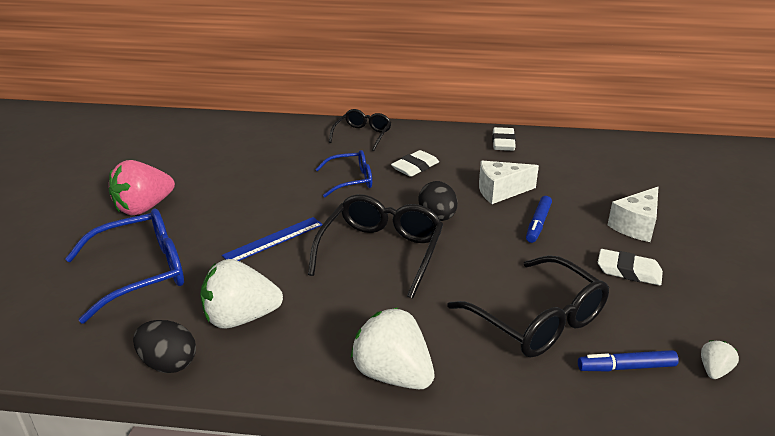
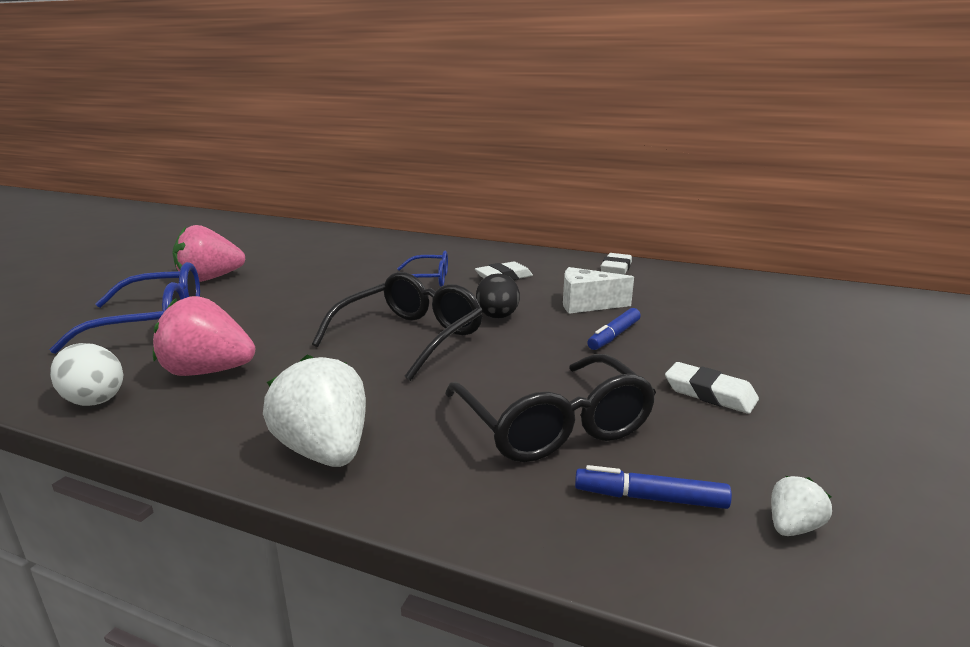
camera: 15 degrees right, 10 degrees down
black egg [133,320,196,373] -> white egg [50,343,124,406]
white strawberry [200,259,283,329] -> pink strawberry [153,296,255,376]
blue ruler [222,217,323,261] -> none
black glasses [329,109,391,151] -> none
white cheese [608,187,658,242] -> none

